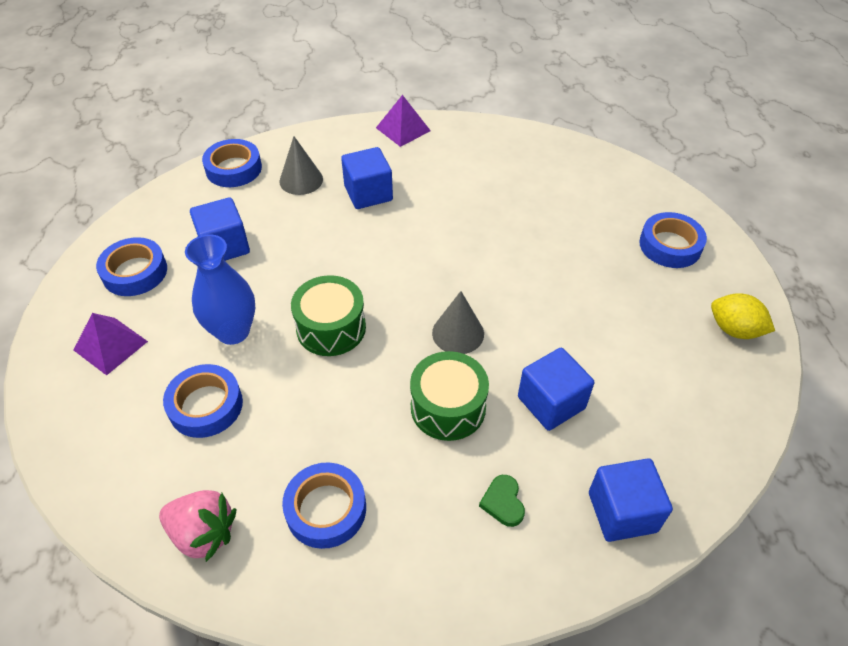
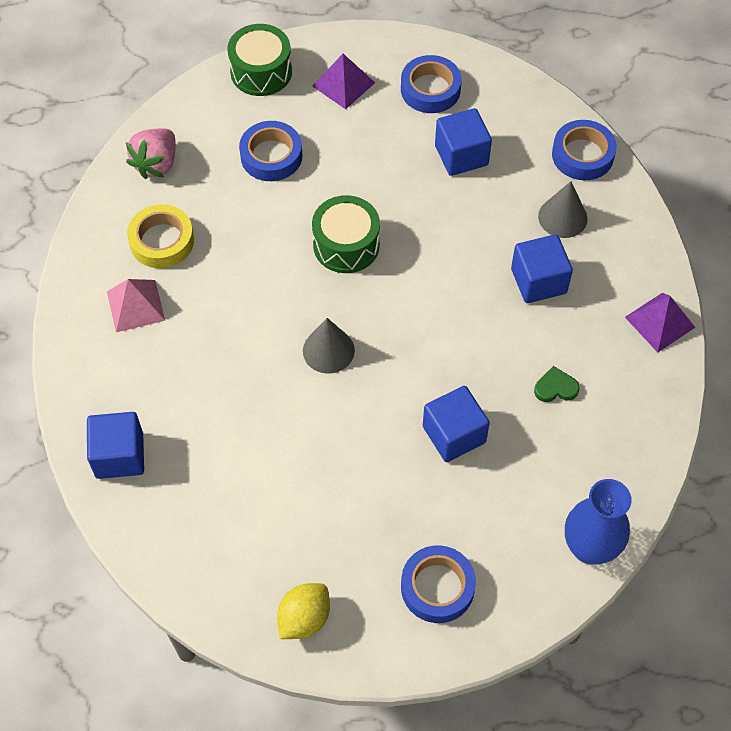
camera: 95 degrees right, 10 degrees up
blue vase [185,234,255,345] -> blue vase moved to [565,479,632,564]
blue tape [282,462,366,549] -> yellow tape [127,204,194,268]
green drum [410,351,489,441] -> green drum moved to [227,24,292,96]
green heart [479,475,525,527] -> green heart moved to [534,366,580,402]
blue cube [518,348,594,431] -> blue cube moved to [423,386,490,462]
none -> pink pyramid [107,279,165,332]

